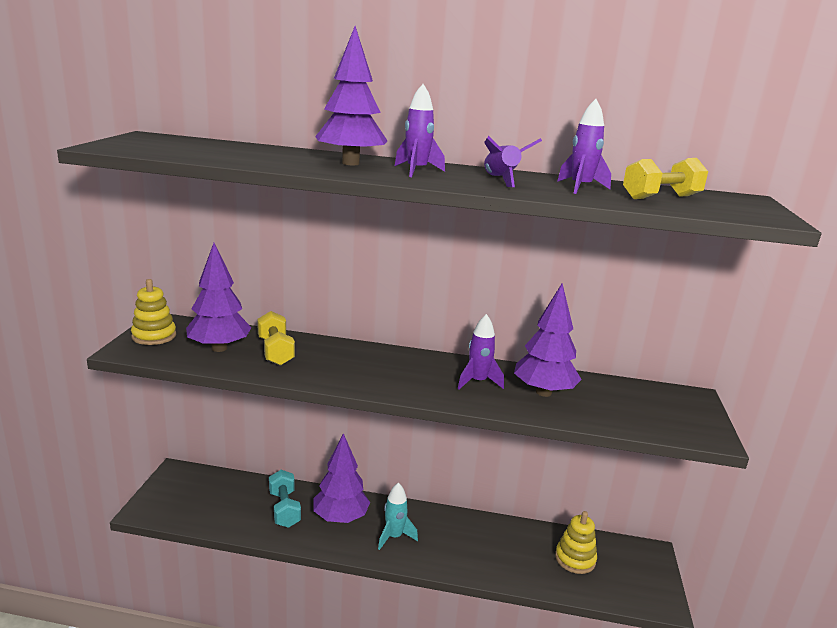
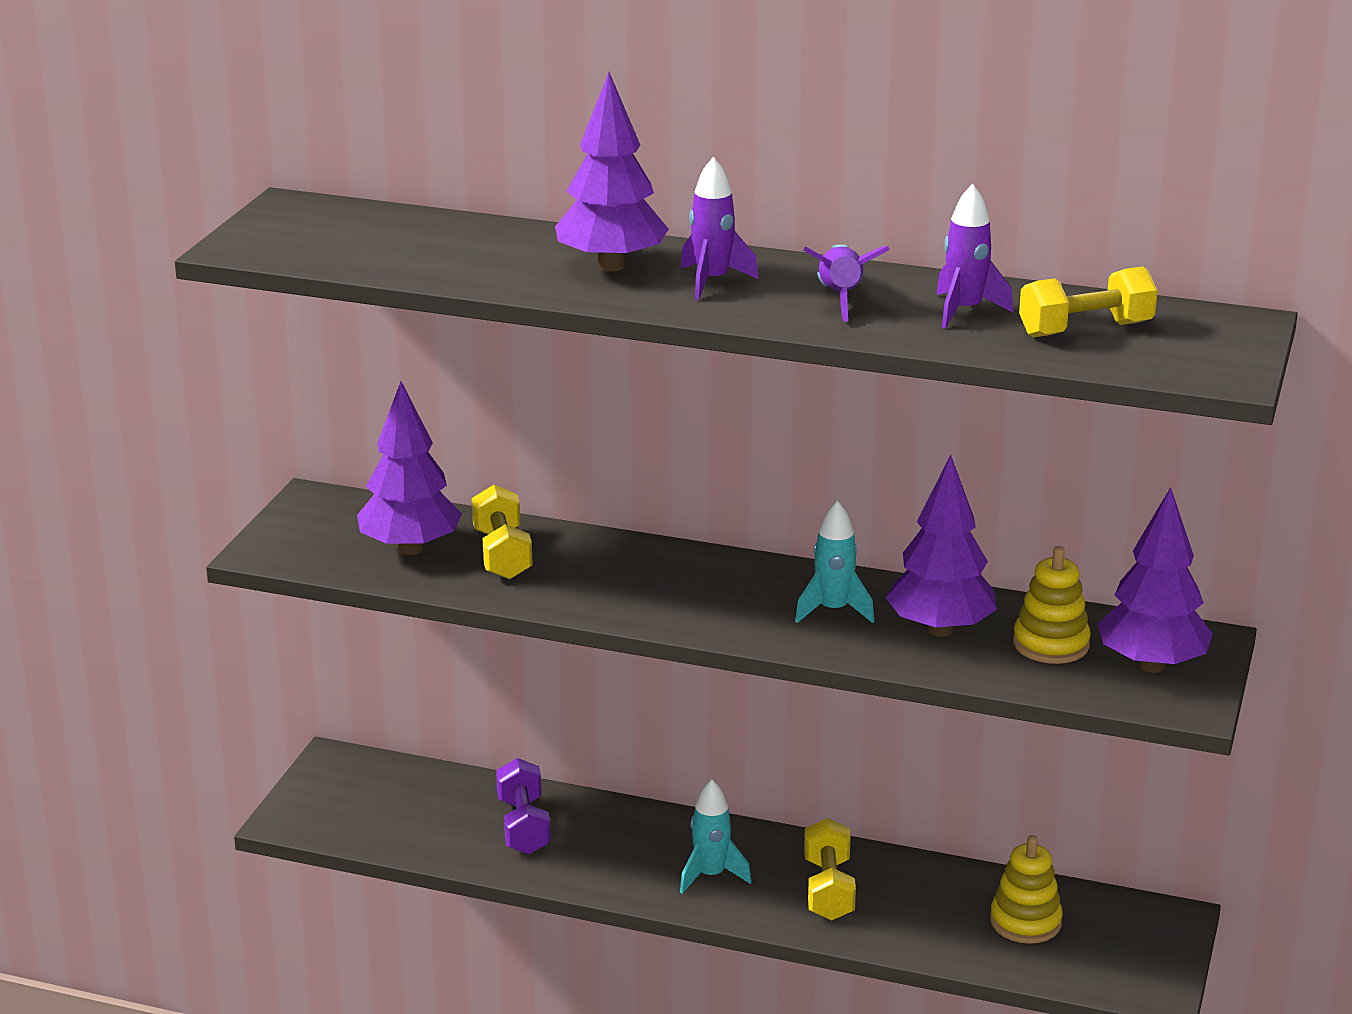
camera: 10 degrees right, 5 degrees up
yellow stacking toy [131,279,176,345] -> yellow stacking toy moved to [1013,546,1091,664]
turquoise dumbbell [269,470,301,528] -> purple dumbbell [496,758,551,854]
purple tree [314,433,370,523] -> purple tree moved to [1097,487,1213,673]
purple rocket [458,314,504,389] -> turquoise rocket [795,500,874,623]
none -> yellow dumbbell [804,818,856,921]

